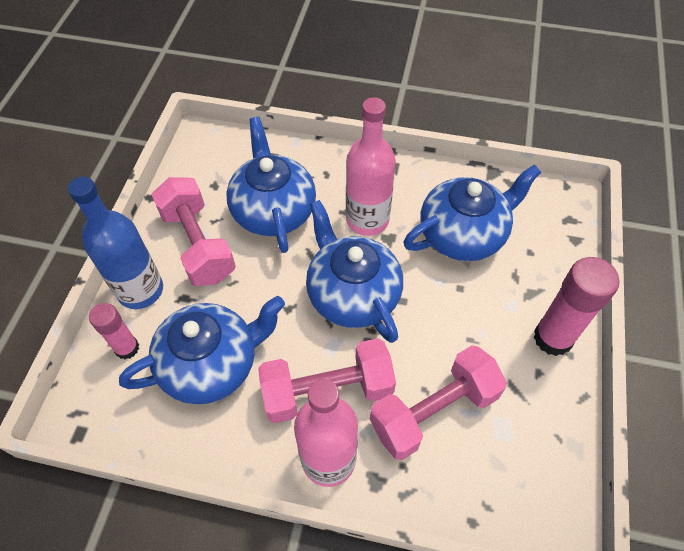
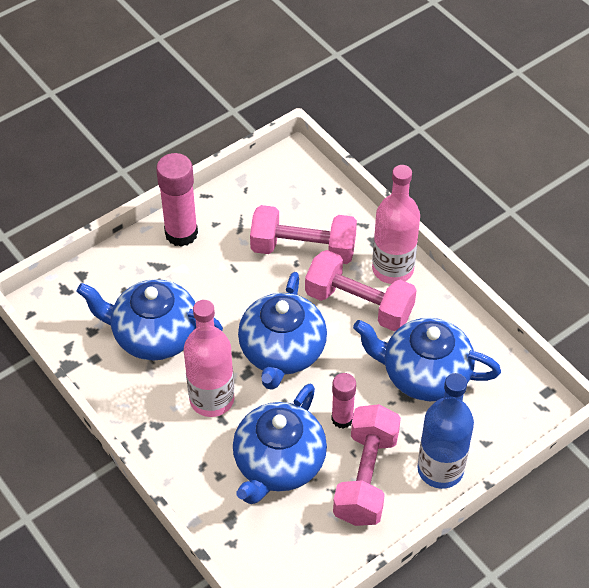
camera: 140 degrees left, 5 degrees down
pink glue stick [89,303,139,359] -> pink glue stick moved to [331,373,356,429]

